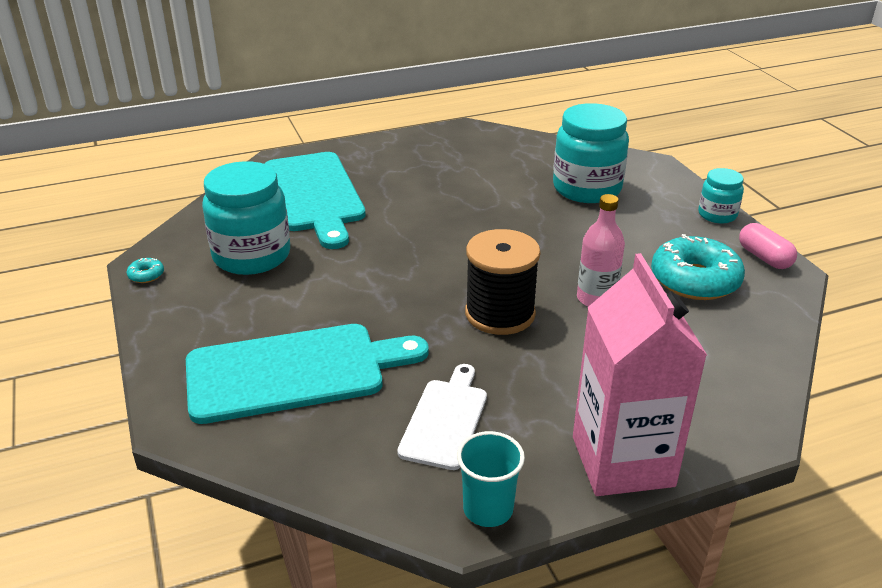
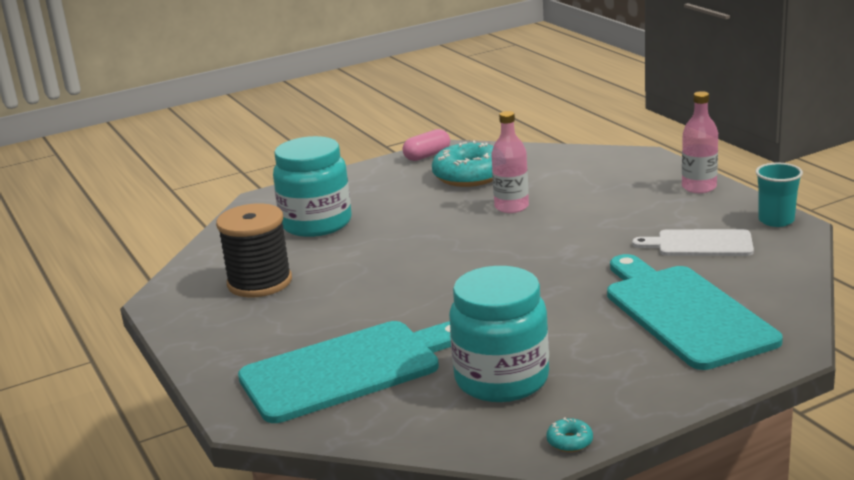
camera: 95 degrees left, 10 degrees down
black spool [465,229,541,335] -> black spool moved to [216,203,292,297]
pink carton [573,253,707,496] -> pink bottle [682,91,718,193]
turquoise jar [698,168,744,224] -> none

